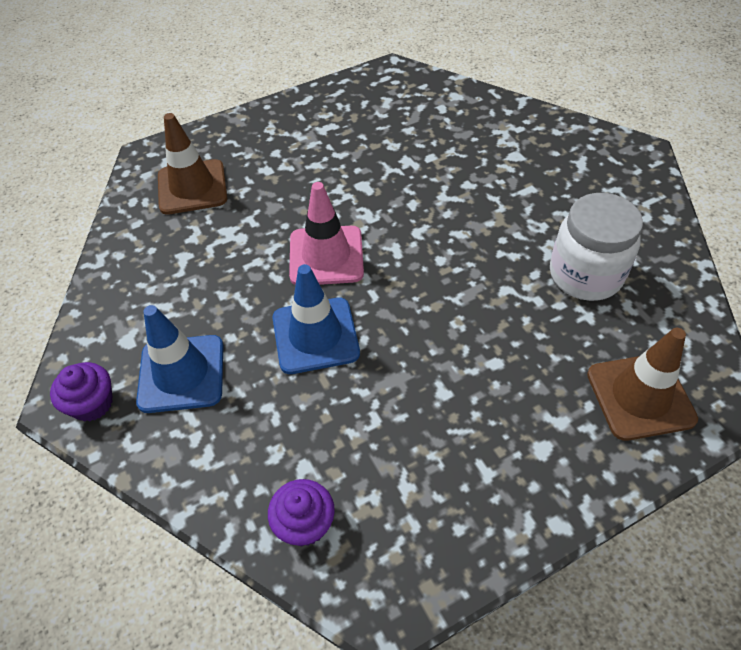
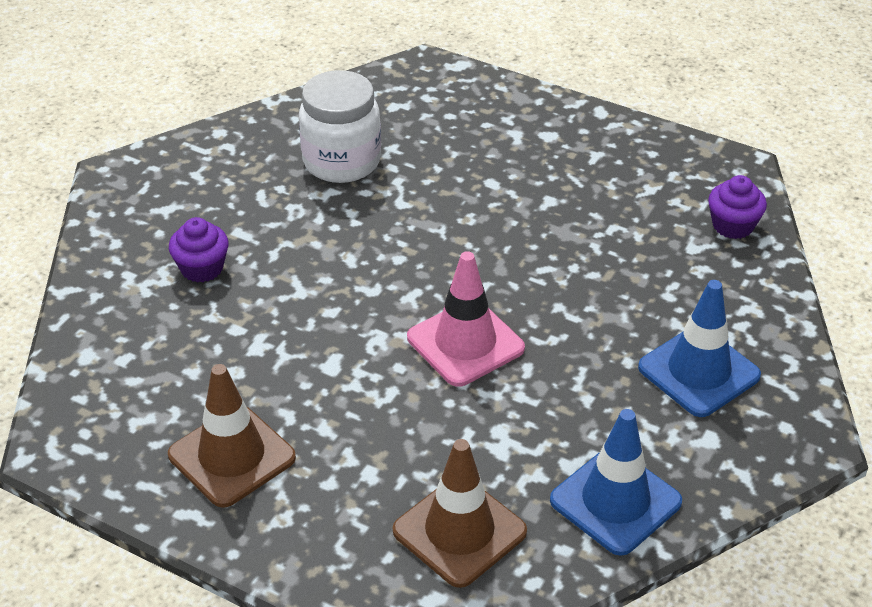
camera: 125 degrees left, 10 degrees down
purple cupcake [50,362,113,422] -> purple cupcake moved to [169,217,228,283]
blue traffic cone [273,264,360,374] -> blue traffic cone moved to [550,409,682,556]
brown traffic cone [587,328,698,441] -> brown traffic cone moved to [168,364,296,508]

